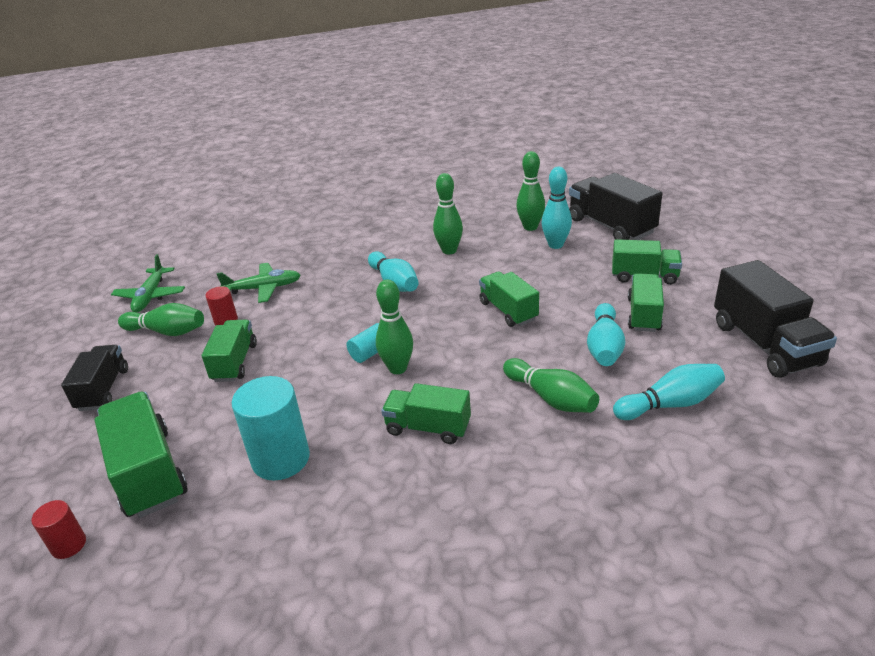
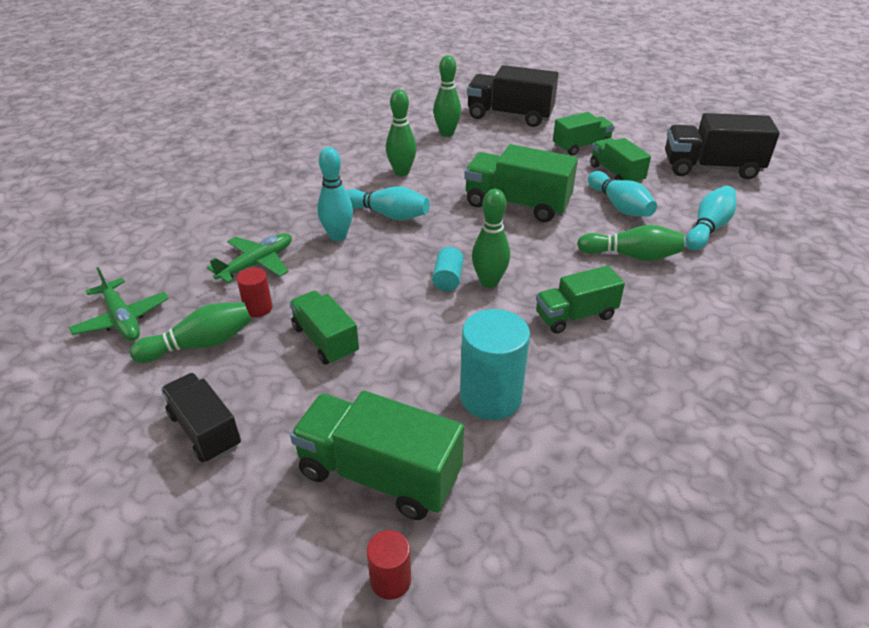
camera: 40 degrees left, 5 degrees up
green truck [479,271,539,327] -> green truck [464,144,578,222], size x1.56
turquoise bowling pin [542,167,572,249] -> turquoise bowling pin moved to [317,147,353,241]
black truck [714,260,837,378] -> black truck turned 150 degrees clockwise [665,113,780,179]

